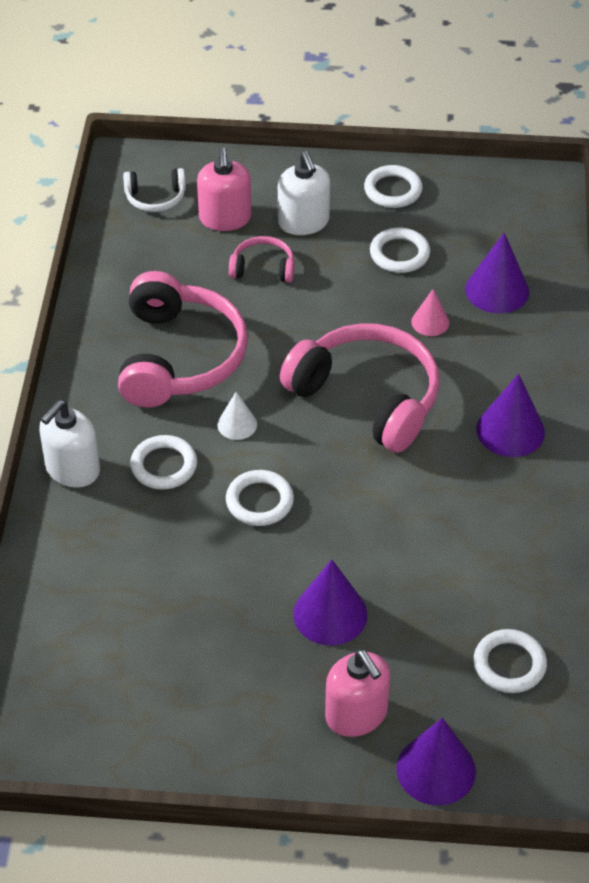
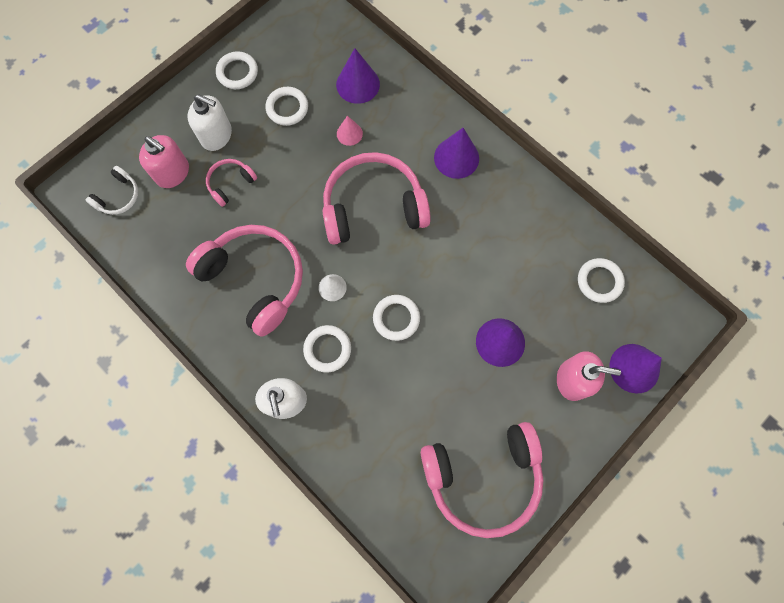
camera: 50 degrees left, 25 degrees up
none -> pink headphones [421,422,543,538]

